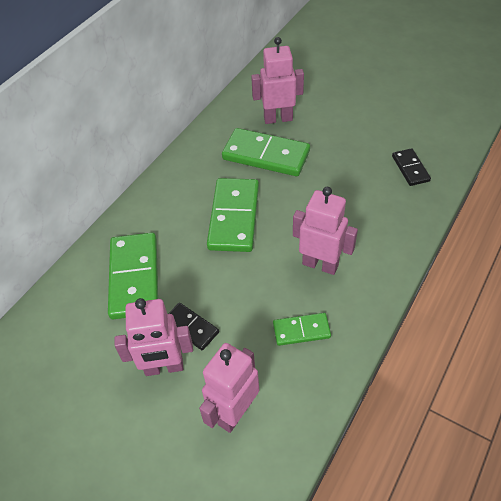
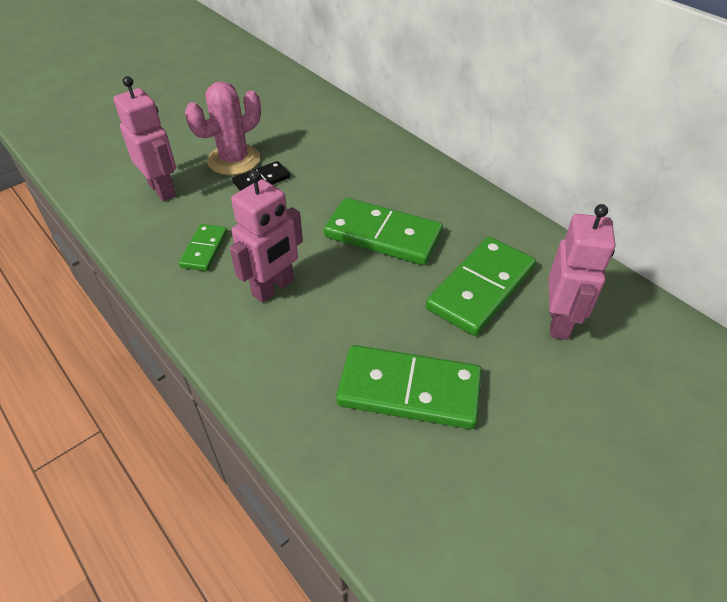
camera: 105 degrees right, 5 degrees down
green domino [108,233,158,319] -> green domino moved to [336,345,482,429]
pink robot [114,298,193,376] -> pink cactus [185,81,261,175]
black domino [392,148,431,186] -> none

